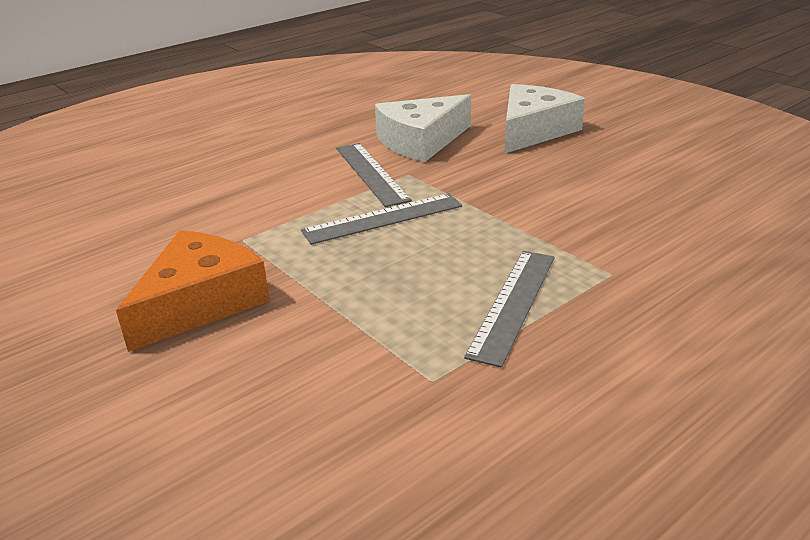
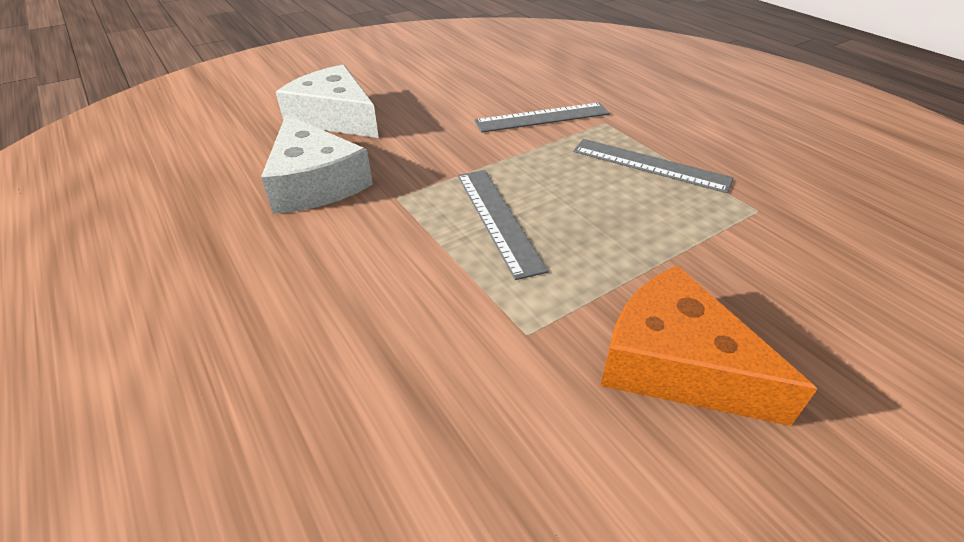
camera: 85 degrees left, 10 degrees up
grey ruler [336,143,412,207] -> grey ruler moved to [474,103,610,133]

